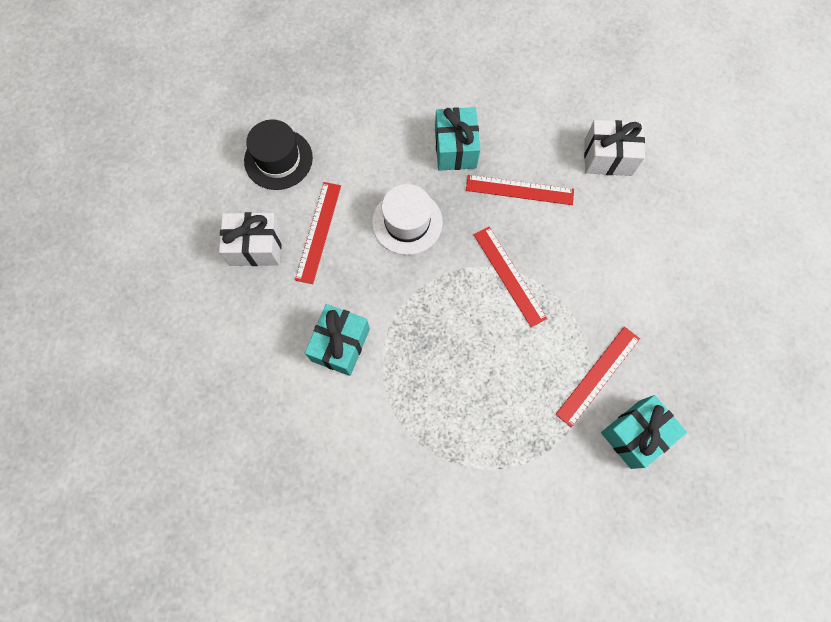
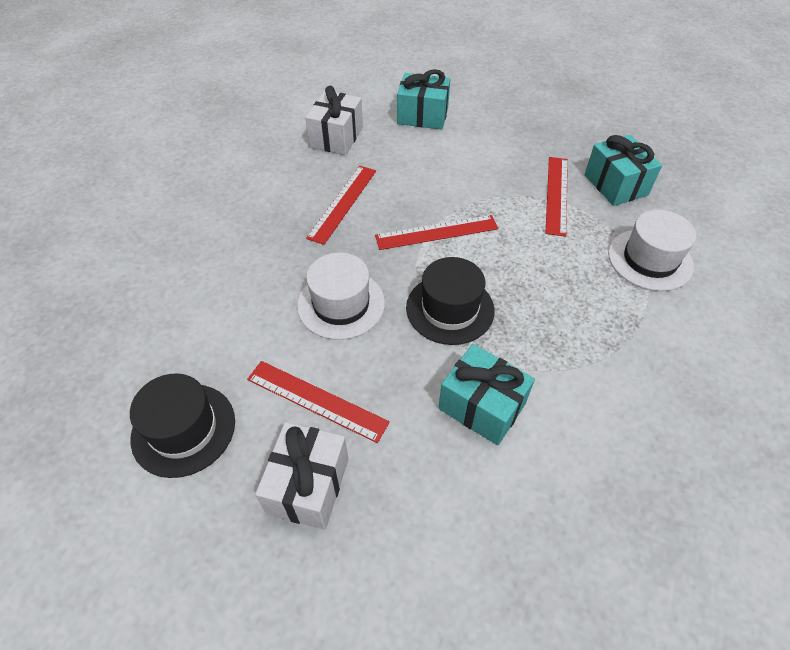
camera: 75 degrees left, 20 degrees down
turquoise gift [435,107,480,171] -> turquoise gift moved to [397,69,450,130]
red ruler [555,327,640,428] -> red ruler turned 45 degrees clockwise [545,157,568,237]
none -> black hat [406,257,494,345]
none -> white hat [608,210,696,291]

